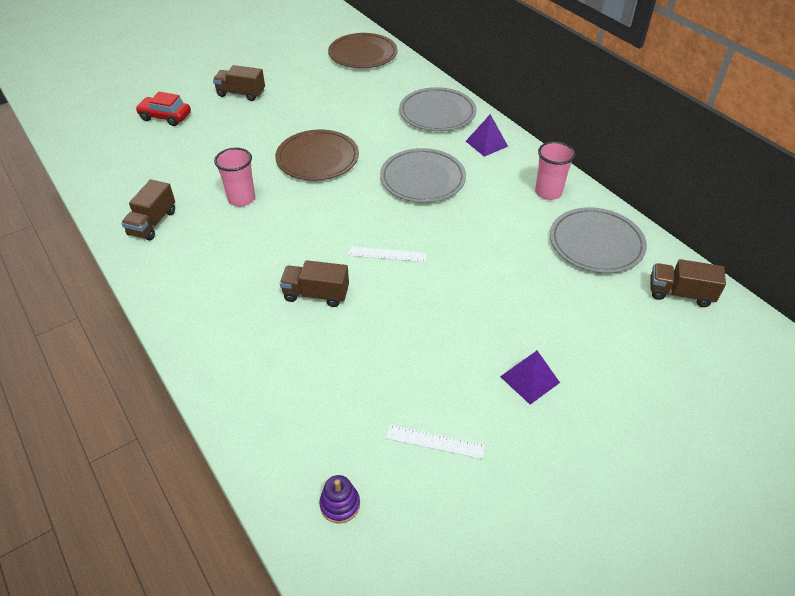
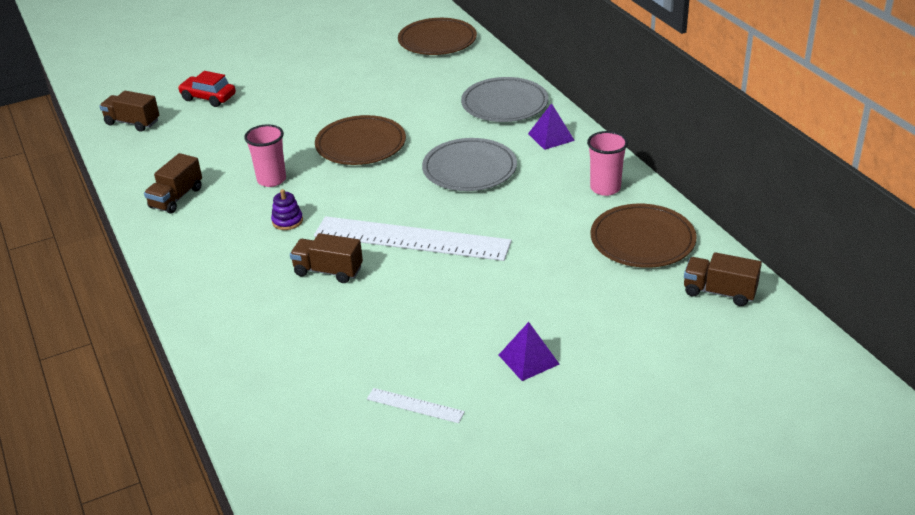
camera: 10 degrees right, 10 degrees down
brown truck [213,65,265,101] -> brown truck moved to [100,91,159,132]
purple stacking toy [319,475,360,524] -> purple stacking toy moved to [271,189,303,230]
white ruler [348,246,427,262] -> white ruler [314,216,512,261], size x2.36
grey plate [550,207,647,273] -> brown plate [590,204,697,268]

